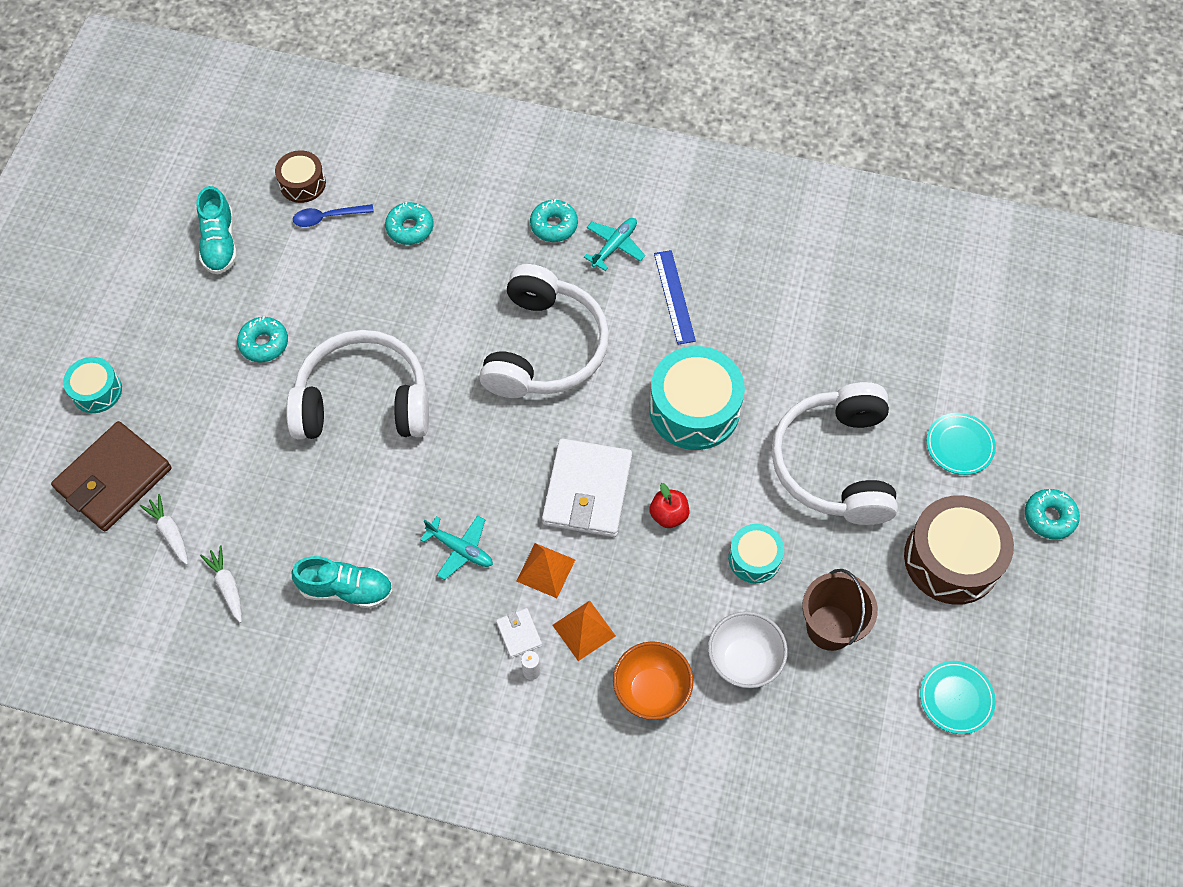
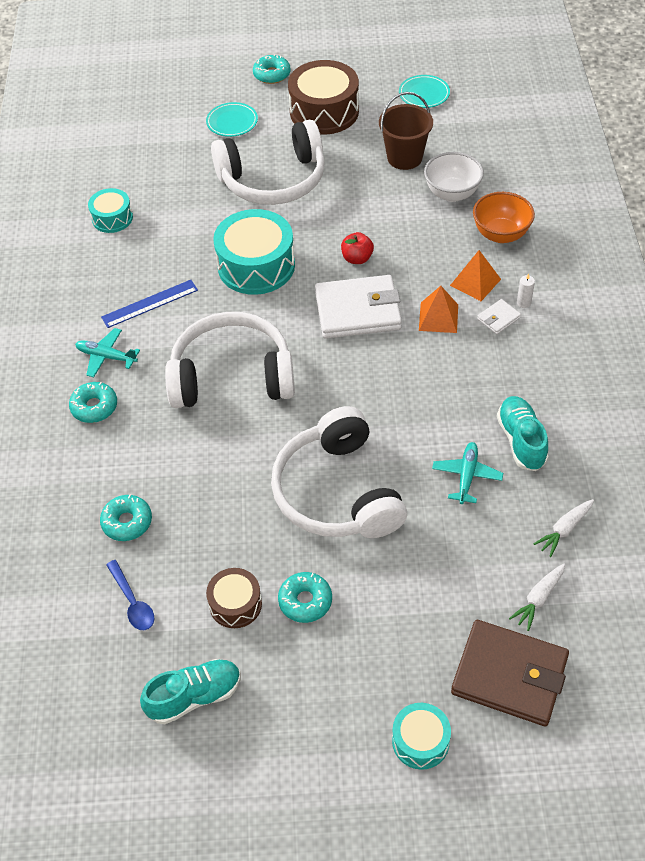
camera: 105 degrees left, 10 degrees down
brown drum [275,150,326,203] -> brown drum moved to [206,568,262,628]
turquoise plane [420,515,493,580] -> turquoise plane moved to [432,442,503,504]
turquoise drum [728,524,784,583] -> turquoise drum moved to [88,188,133,233]

